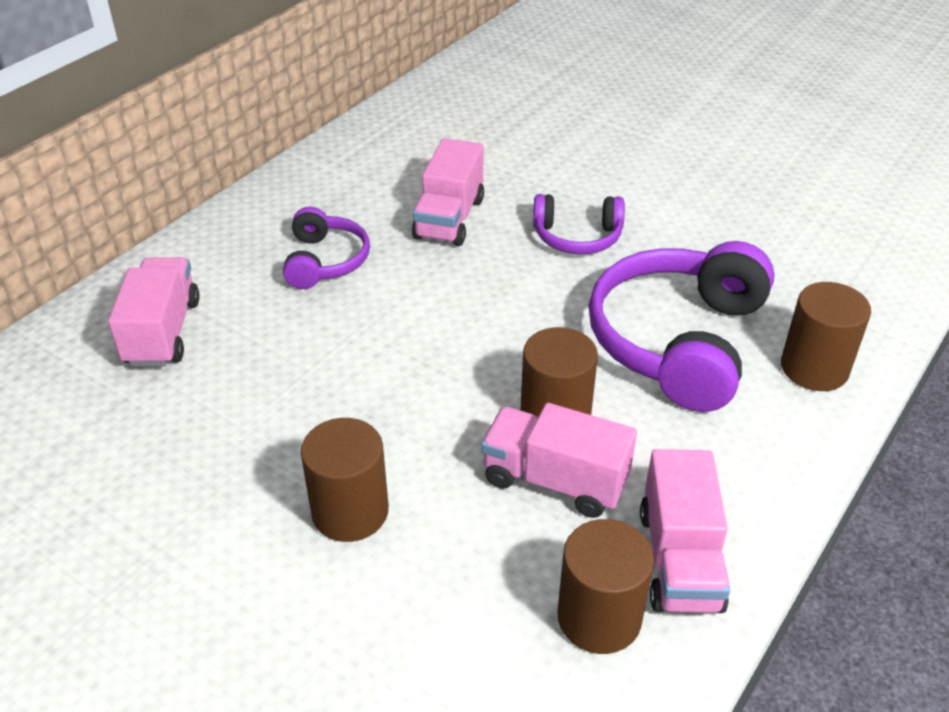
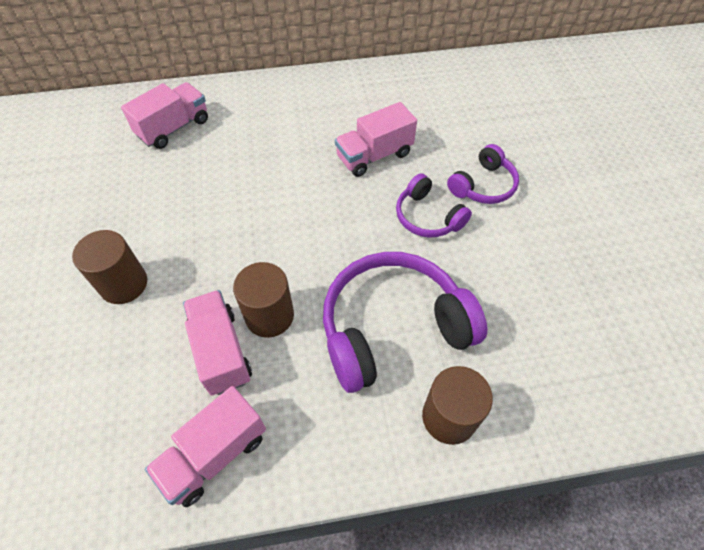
camera: 45 degrees right, 15 degrees up
purple headphones [283,207,370,289] -> purple headphones moved to [447,144,519,204]
brown cylinder [557,519,654,654] -> none

